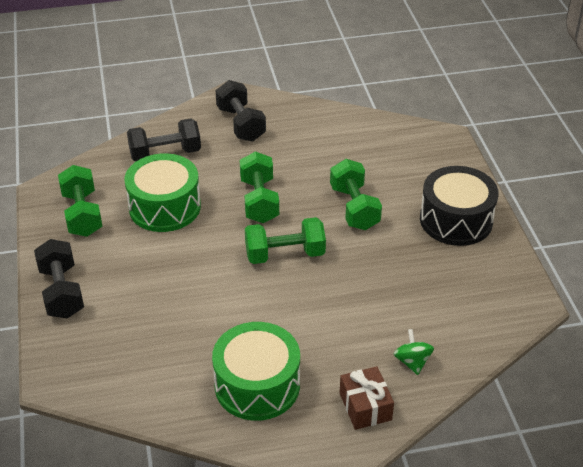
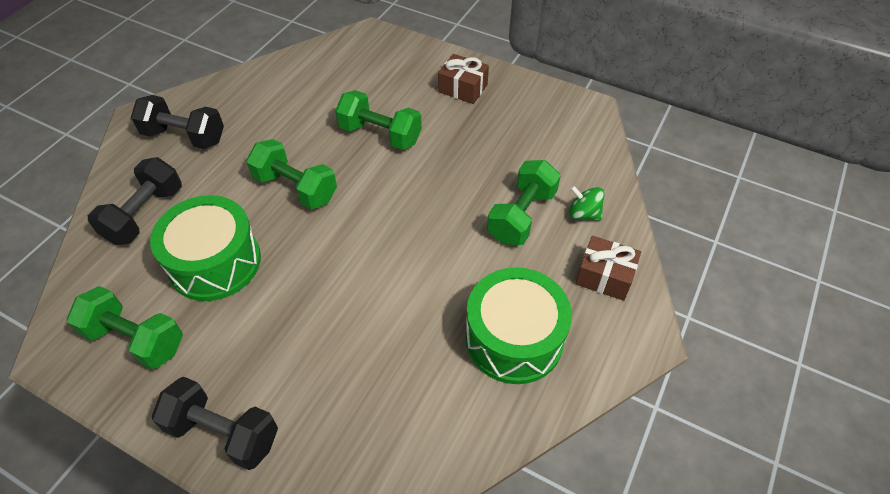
camera: 50 degrees left, 10 degrees up
green dumbbell [245,217,326,264] -> green dumbbell moved to [487,160,561,245]
black drum [420,166,499,246] -> brown gift [438,54,489,104]

